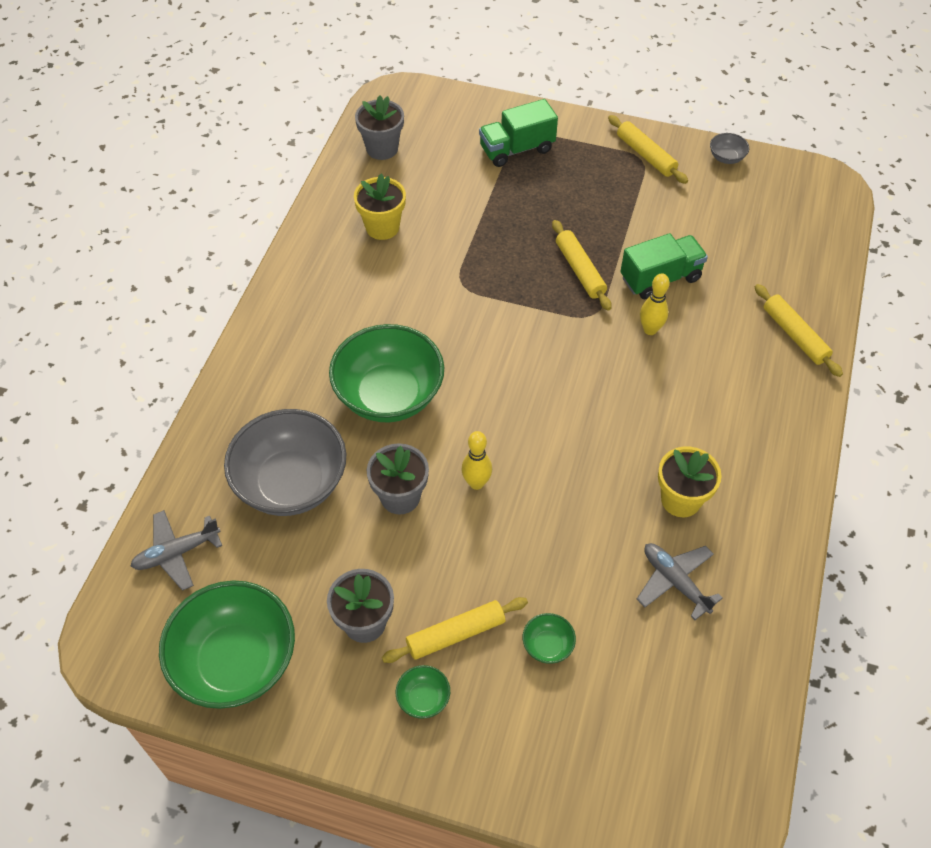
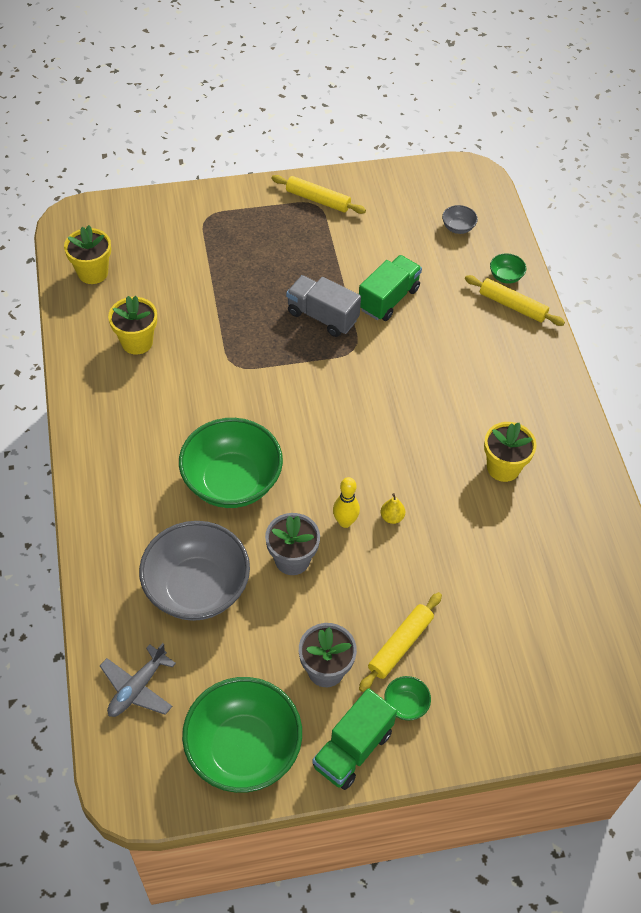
camera: 30 degrees left, 0 degrees up
grey flower pot [355,96,404,160] -> yellow flower pot [64,225,111,284]
green truck [479,99,558,167] -> green truck moved to [312,688,397,790]
green bowl [523,613,576,664] -> green bowl moved to [490,253,526,284]
yellow rolling pin [552,220,612,311] -> grey truck [286,275,361,337]
grey plane [637,543,723,620] -> none
yellow bowling pin [640,273,670,335] -> none
grey bowl [710,133,749,164] -> grey bowl moved to [442,205,478,234]
none -> yellow pear [381,493,405,524]

